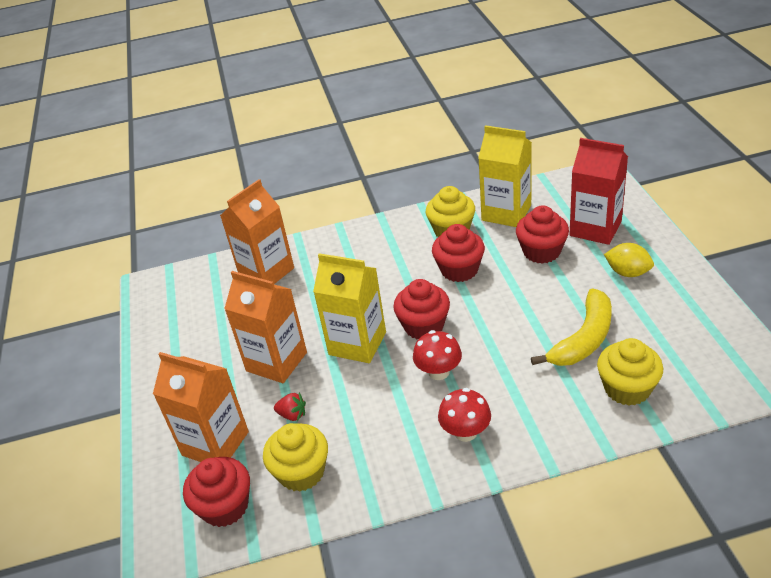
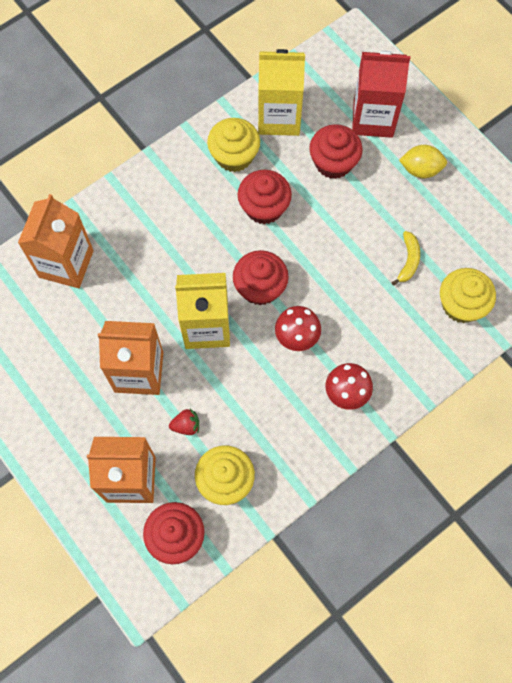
camera: 30 degrees left, 30 degrees up
yellow banana [531,288,612,366] -> yellow banana [391,231,420,286], size x0.53

